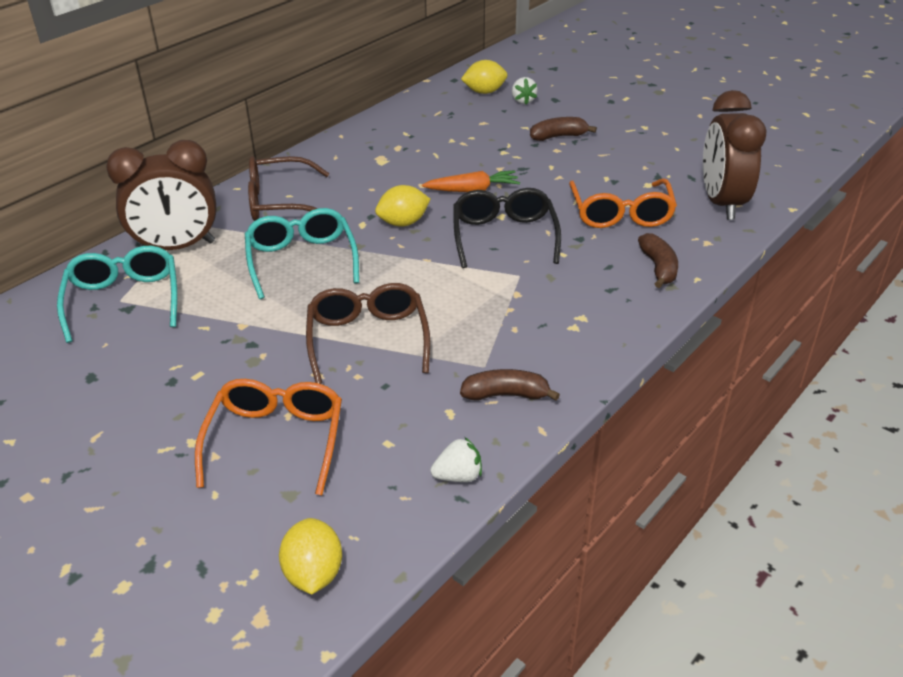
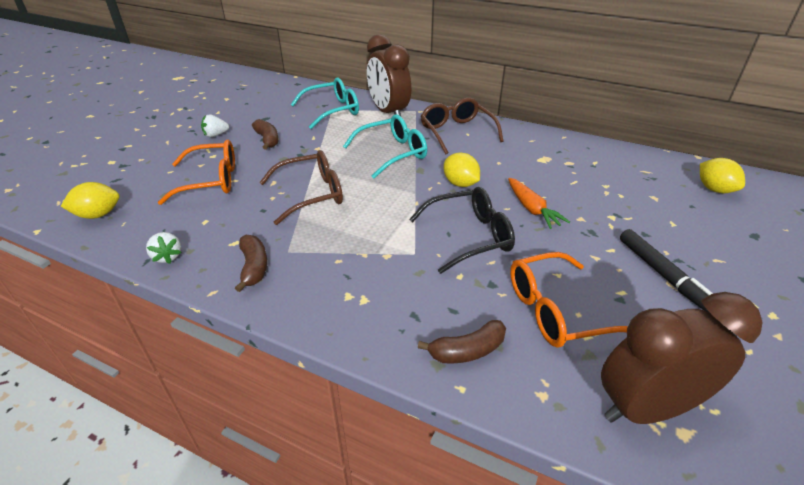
camera: 75 degrees right, 0 degrees up
white strawberry [512,77,538,105] -> white strawberry moved to [201,114,229,137]
brown banana [530,117,597,141] -> brown banana moved to [252,119,278,150]
none -> black marker [620,229,713,313]

